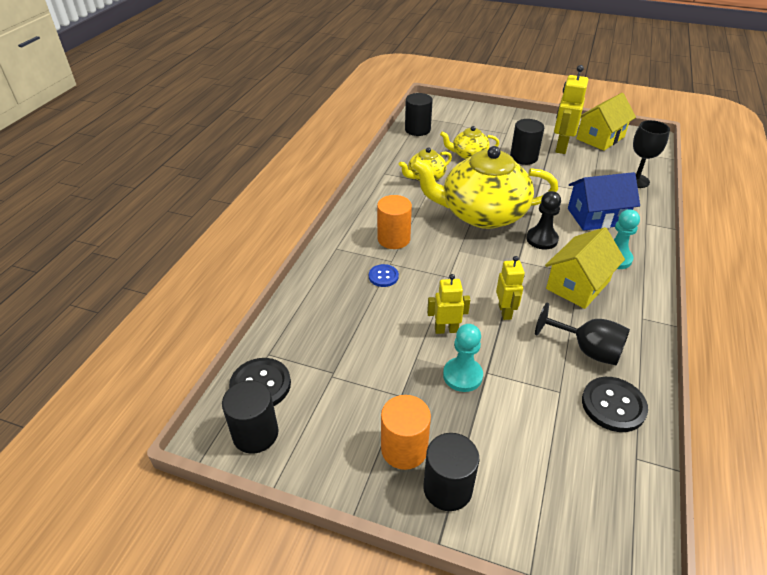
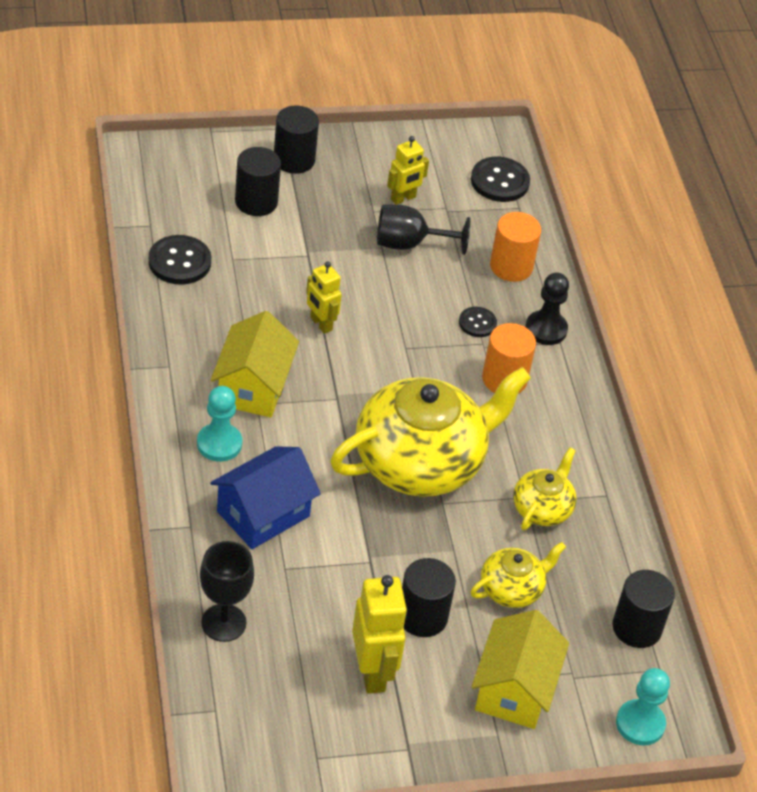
camera: 145 degrees right, 5 degrees up
black cylinder [222,380,279,454] -> black cylinder moved to [235,147,281,216]
blue button [369,264,399,287] -> black button [459,307,497,337]
orange cylinder [381,395,431,470] -> orange cylinder moved to [490,212,541,282]
yellow robot [427,274,470,334] -> yellow robot moved to [387,136,429,204]
turquoise pawn [443,324,483,392] -> turquoise pawn moved to [616,668,670,745]
black pawn [526,191,561,250] -> black pawn moved to [526,273,569,345]
black goblet [535,303,630,366] -> black goblet moved to [377,204,470,255]
yellow house [576,93,636,151] -> yellow house moved to [472,610,569,729]

